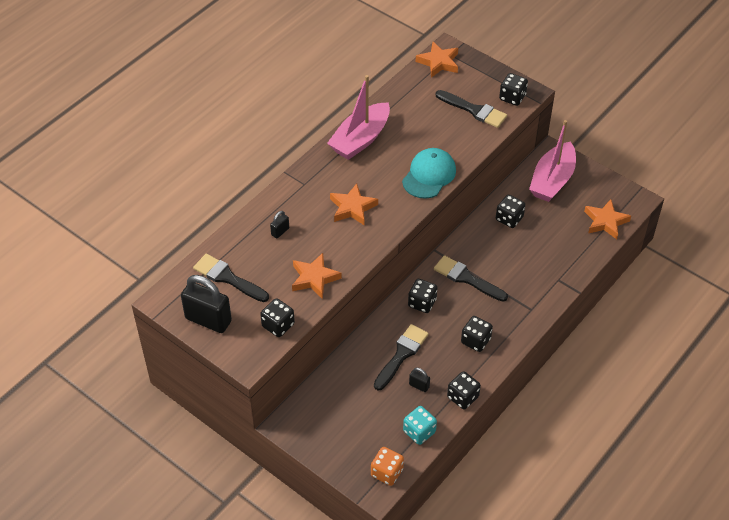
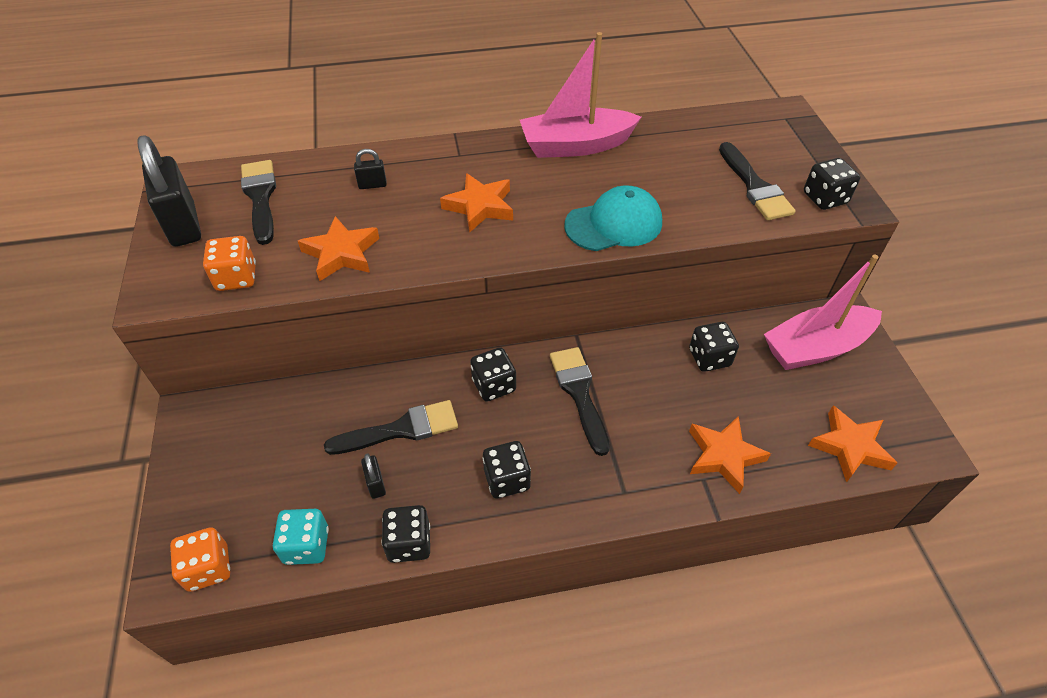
camera: 40 degrees right, 0 degrees up
black dice [260,298,295,337] -> orange dice [203,236,256,291]
orange star [416,41,458,78] -> orange star moved to [689,416,771,494]

